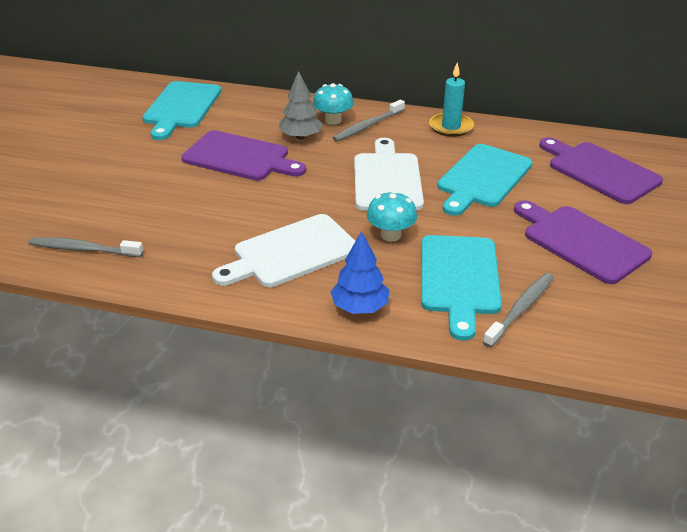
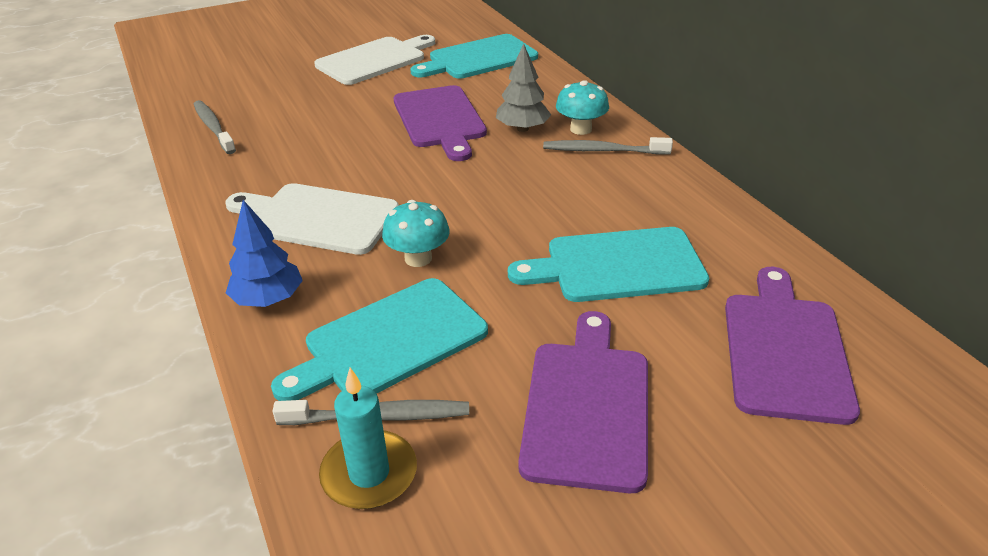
camera: 50 degrees right, 0 degrees up
white cutting board [354,138,424,211] -> white cutting board moved to [314,35,435,85]
turquoise candle [429,63,474,137] -> turquoise candle moved to [319,368,417,509]

